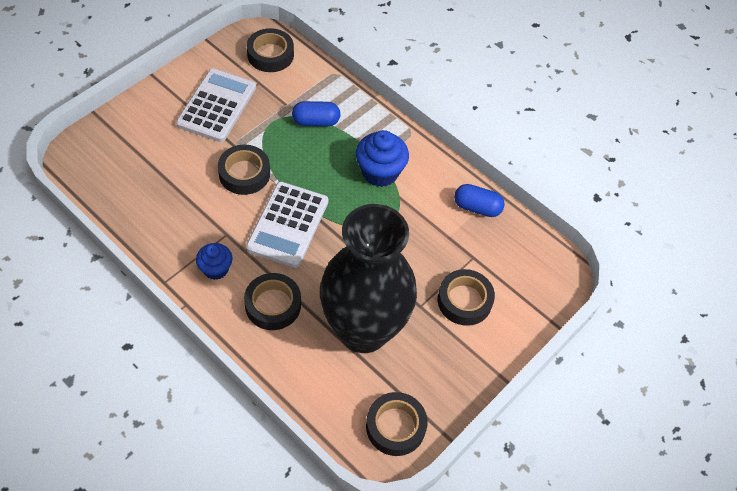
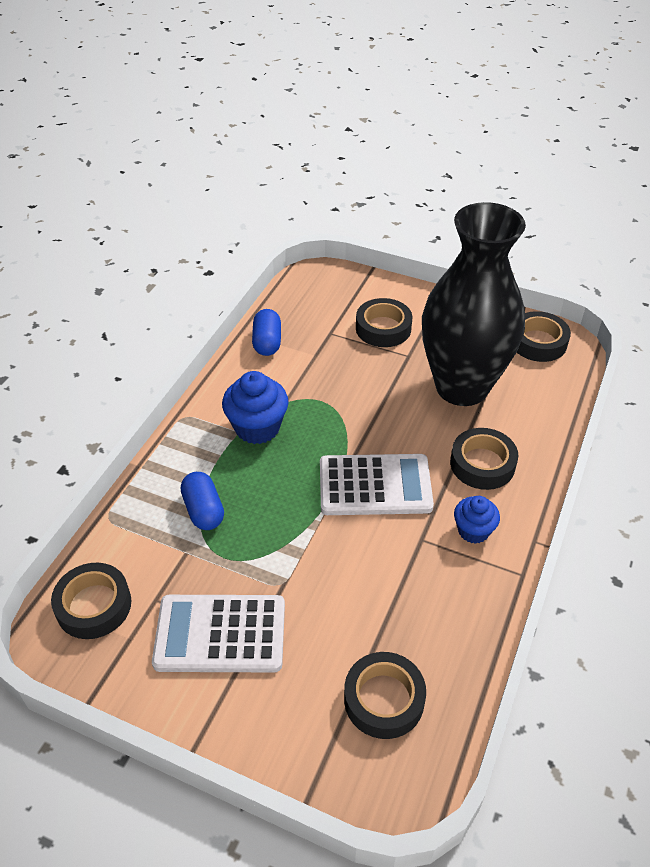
camera: 105 degrees left, 10 degrees down
black tape [218,145,270,195] -> black tape moved to [344,652,426,739]

